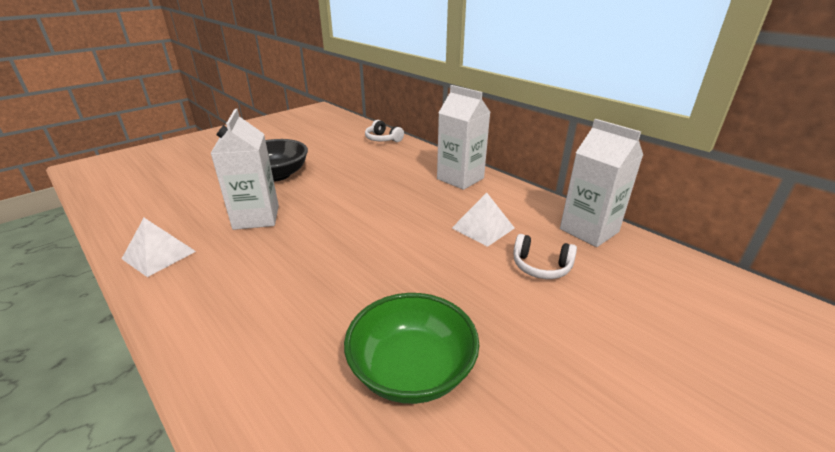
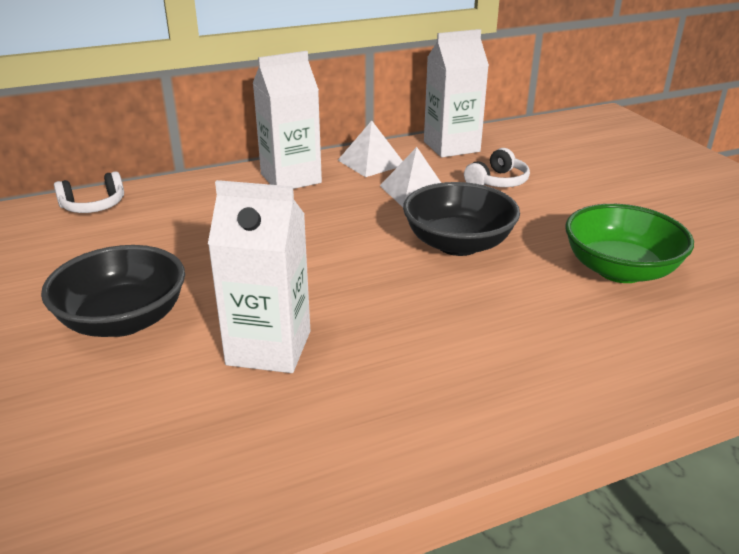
camera: 70 degrees left, 0 degrees up
white pyramid [122,218,196,277] -> white pyramid moved to [338,121,403,177]
none -> black bowl [403,182,520,256]

